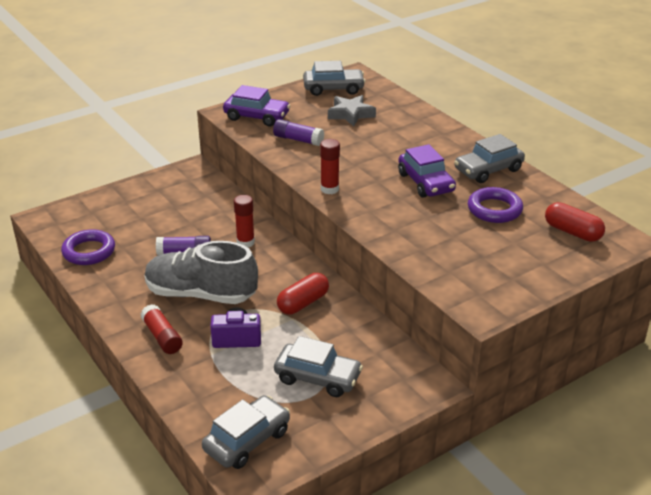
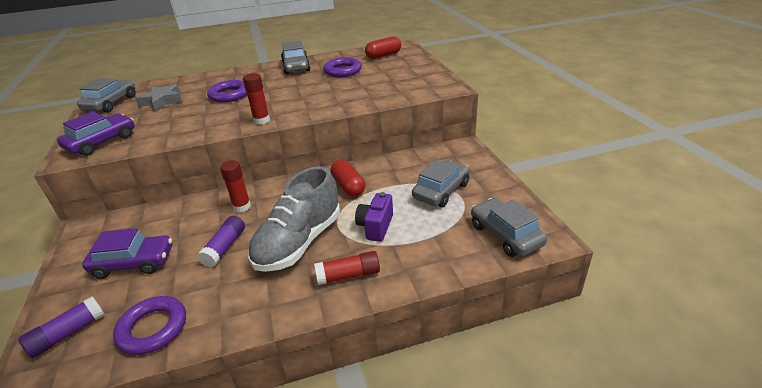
camera: 70 degrees left, 0 degrees up
purple glue stick [273,119,324,146] -> purple glue stick moved to [19,296,105,358]
purple car [398,144,456,198] -> purple car moved to [82,228,172,279]
none -> purple ring [207,80,247,103]

